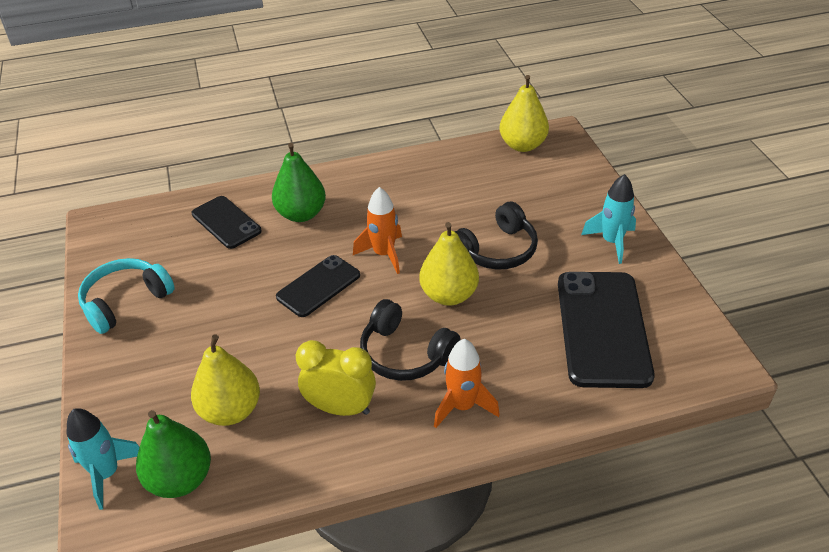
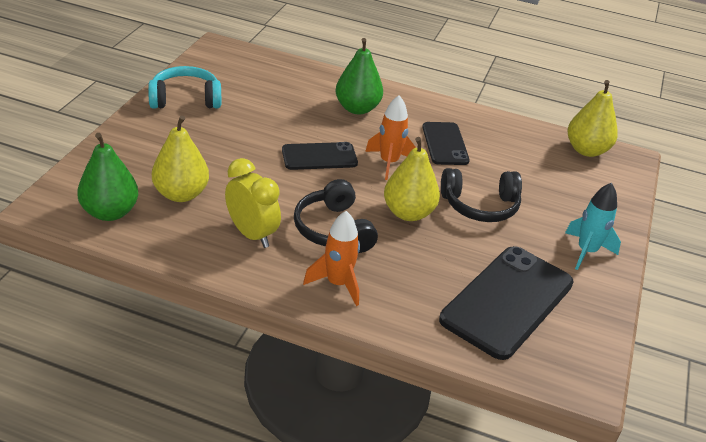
camera: 30 degrees right, 5 degrees down
turquoise rocket [67,408,140,510] -> none
black phone [192,196,262,249] -> black phone moved to [422,122,470,165]

